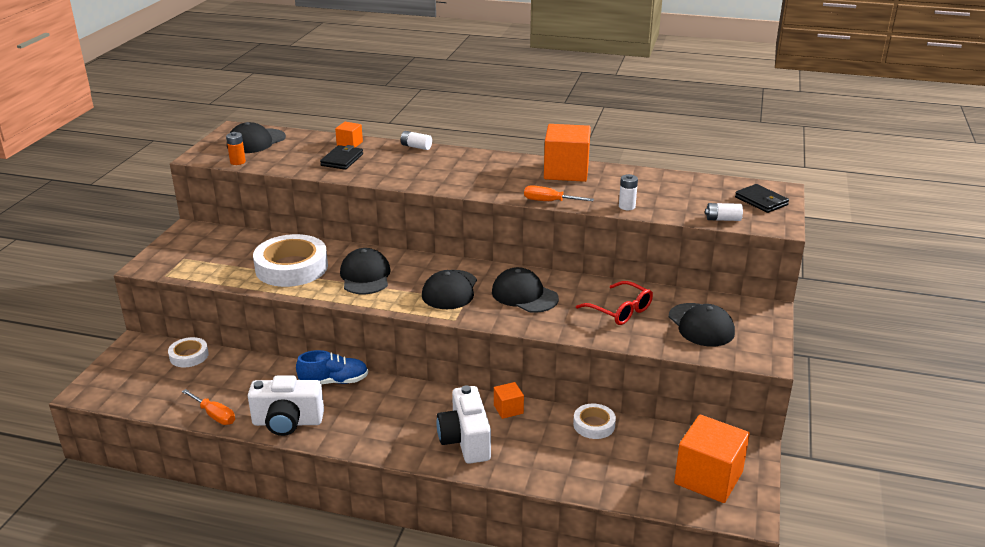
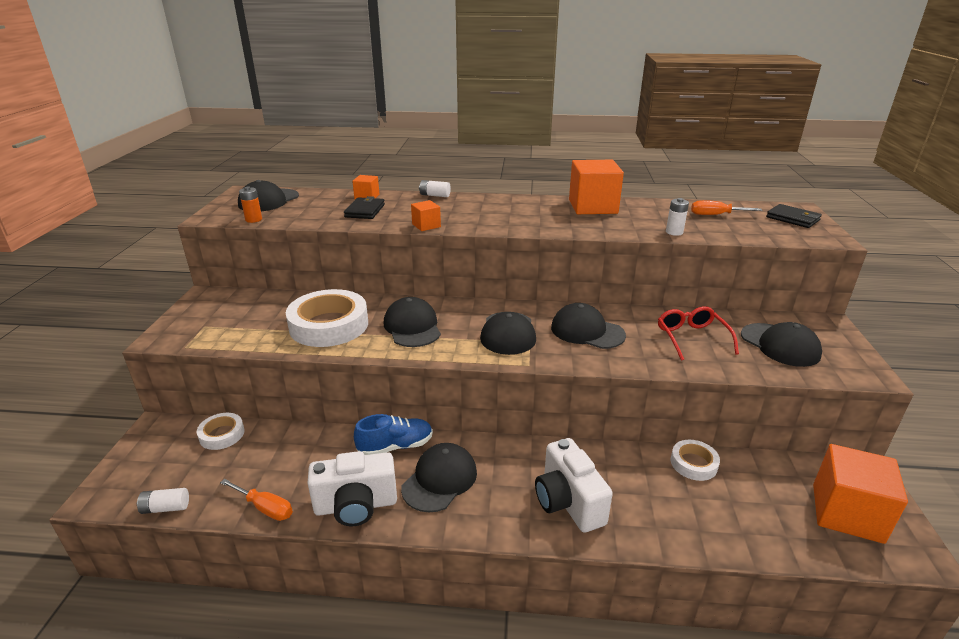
camera: 10 degrees left, 0 degrees up
orange cube [494,382,524,419] -> orange cube moved to [411,200,441,231]
orange screwdriver [524,185,594,201] -> orange screwdriver moved to [691,200,762,215]
red glasses [576,281,653,325] -> red glasses turned 135 degrees counterclockwise [658,306,739,361]
white battery [705,203,743,221] -> white battery moved to [137,488,189,514]
none -> black cap [401,443,477,512]

